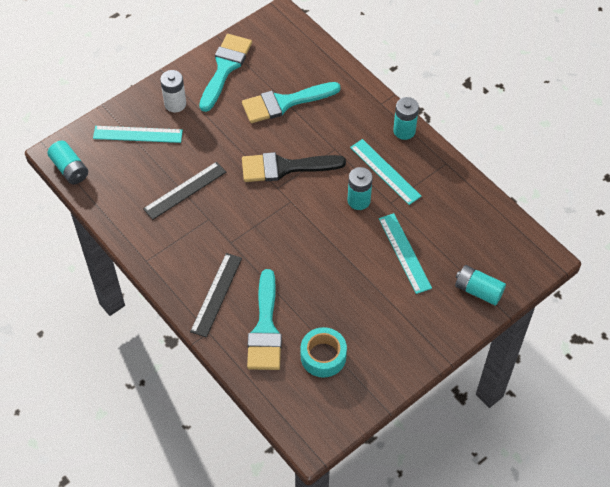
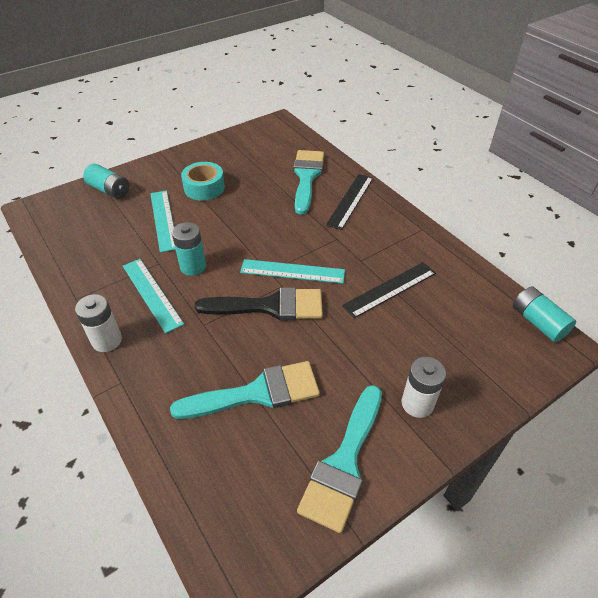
camera: 175 degrees left, 10 degrees down
turquoise ruler [93,126,183,143] -> turquoise ruler moved to [240,259,345,284]
turquoise tape [301,327,347,378] -> turquoise tape moved to [181,162,225,201]
turquoise battery [393,97,419,140] -> white battery [75,294,122,352]

